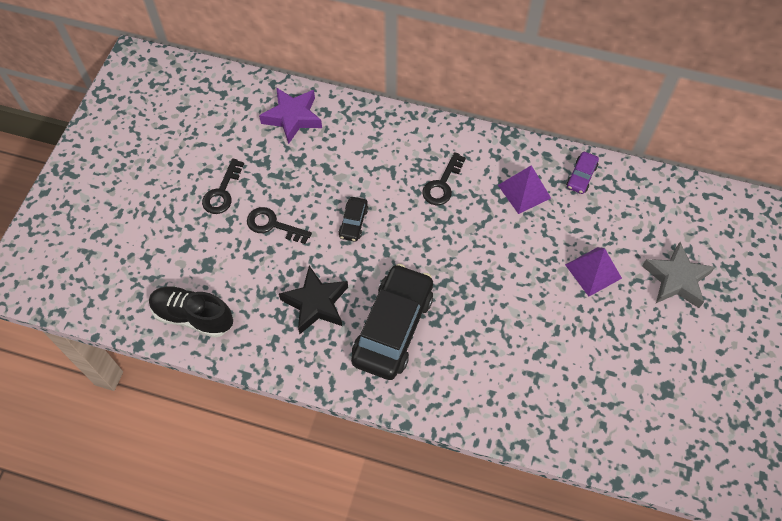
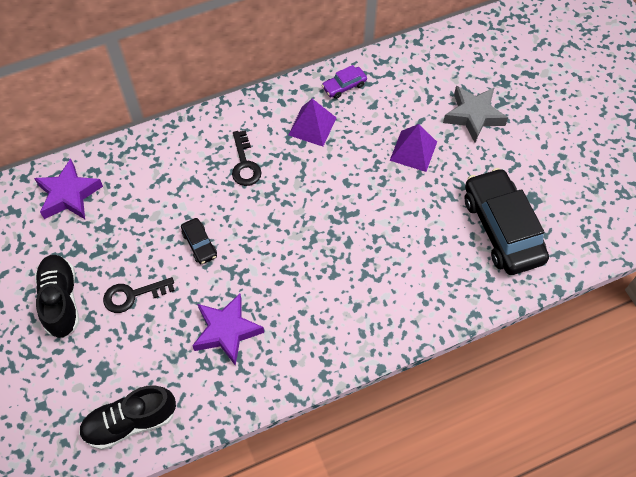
camera: 40 degrees left, 0 degrees up
black key [202,158,244,214] -> black shoe [35,255,79,338]
black star [279,266,348,334] -> purple star [192,293,264,366]
black car [351,264,433,380] -> black car moved to [465,168,549,275]
purple car [566,152,599,194] -> purple car turned 75 degrees clockwise [322,65,367,99]

